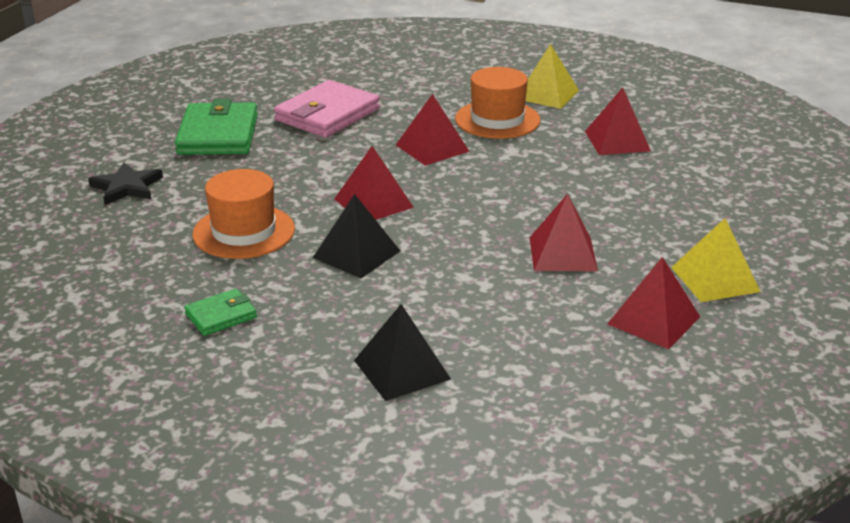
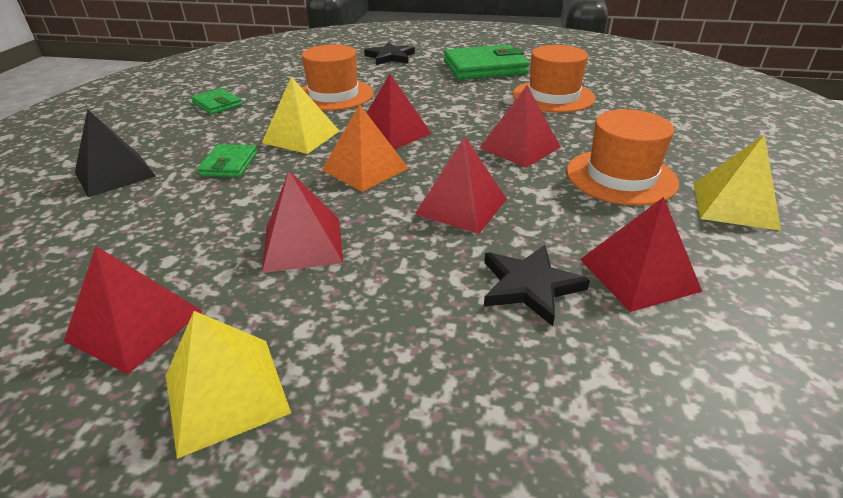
camera: 80 degrees right, 5 degrees up
pink wallet [274,80,380,138] -> orange hat [513,45,595,113]
black pyramid [313,194,400,278] -> yellow pyramid [262,76,339,154]
none -> green wallet [197,144,257,177]
none -> orange pyramid [322,104,408,192]
none -> red pyramid [415,136,507,234]
none -> black star [484,245,590,326]

